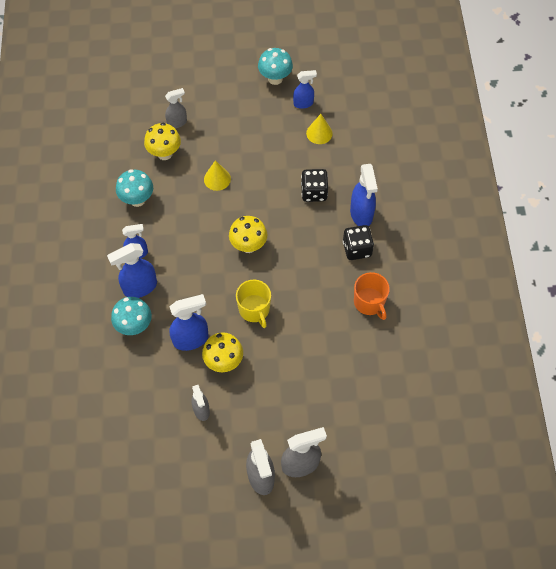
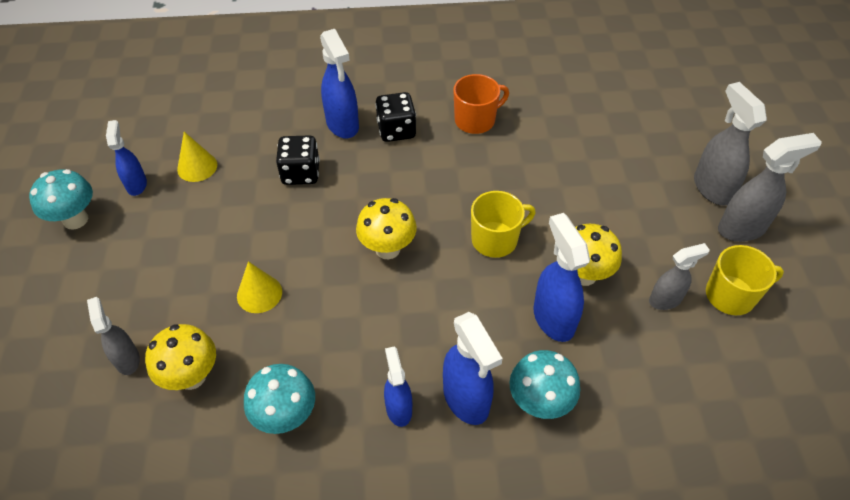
camera: 90 degrees left, 10 degrees down
blue spray bottle [350,164,378,226] -> blue spray bottle turned 75 degrees clockwise [320,29,359,139]
none -> yellow mug [706,245,784,315]

